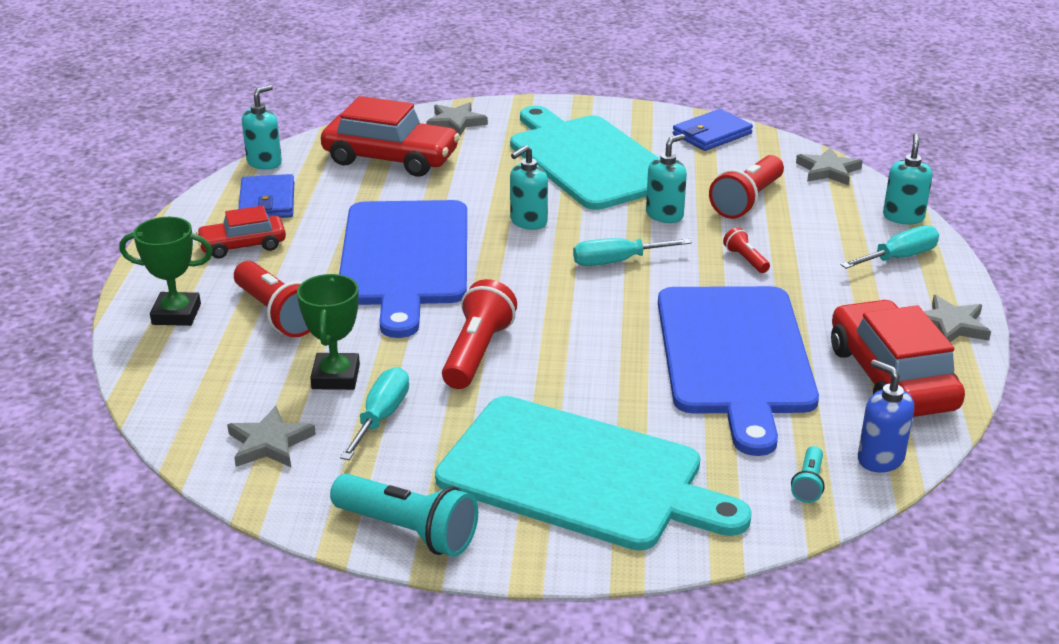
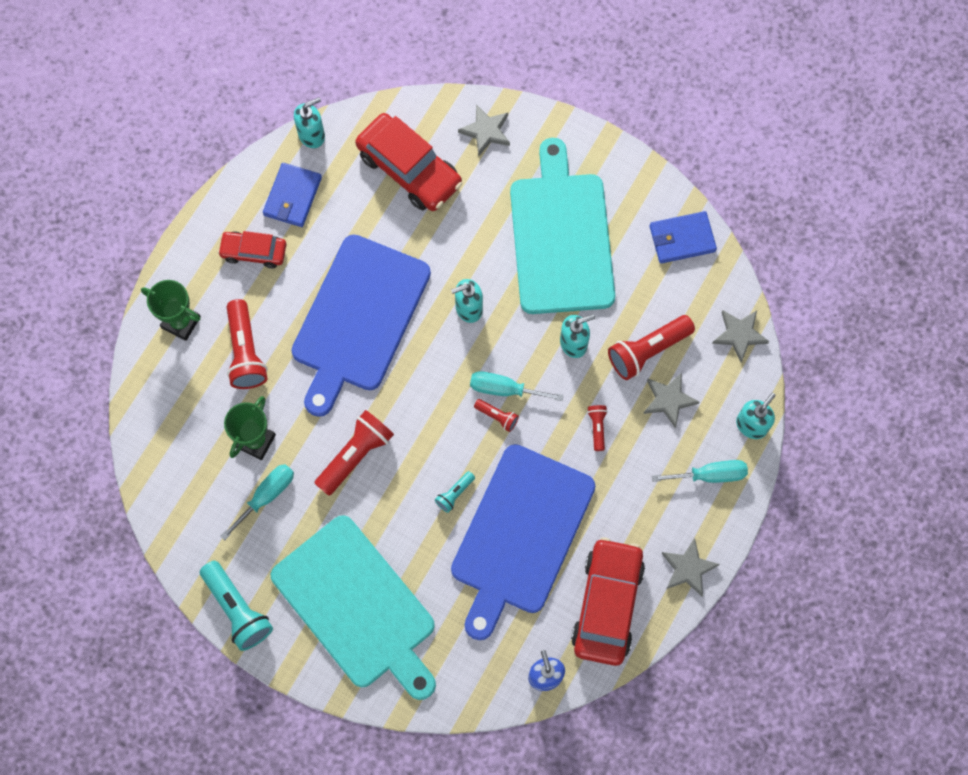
camera: 25 degrees right, 40 degrees up
grey star [227,406,316,467] -> grey star moved to [643,373,699,428]
turquoise flashlight [791,446,825,503] -> turquoise flashlight moved to [435,471,475,513]
none -> red flashlight [474,399,519,432]

